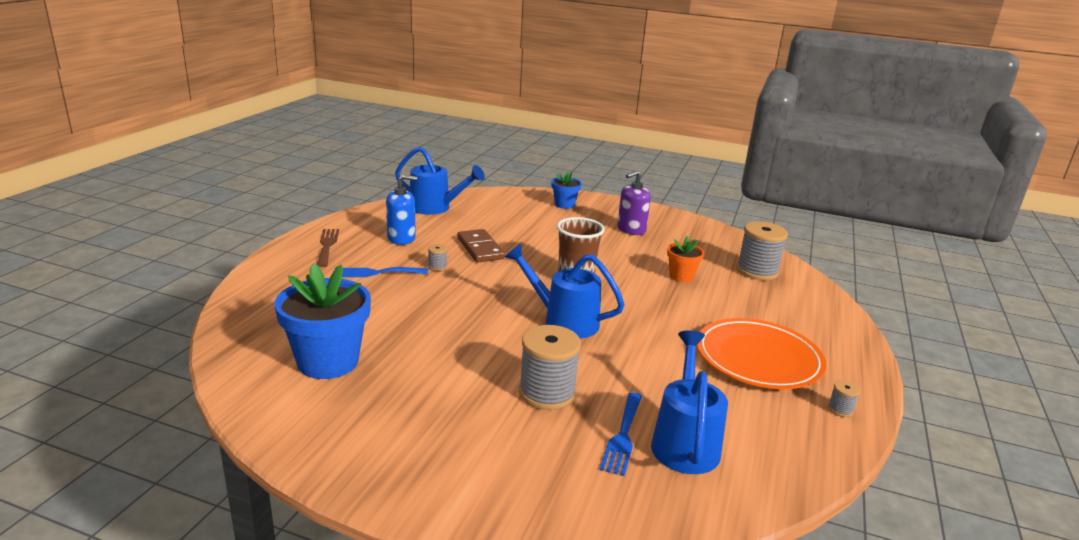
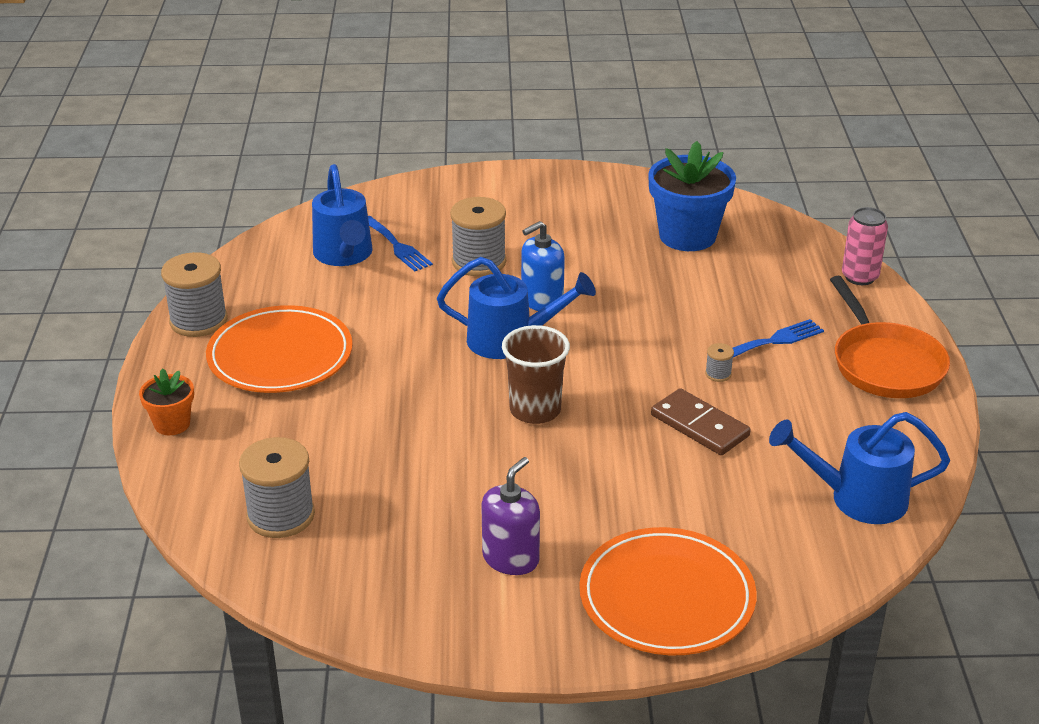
camera: 160 degrees right, 10 degrees up
brown fork [317,229,339,267] -> orange pan [830,276,950,398]
blue soap dispenser [386,174,417,245] -> blue soap dispenser moved to [521,221,565,311]
blue flower pot [552,172,582,209] -> orange plate [579,527,757,655]
blue fork [600,392,642,476] -> blue fork turned 150 degrees clockwise [368,216,433,271]
orange flower pot [667,236,704,282] -> orange flower pot moved to [139,368,194,435]
grey spool [828,380,860,417] -> grey spool [161,252,228,337], size x2.29
none -> pink can [842,207,888,285]

